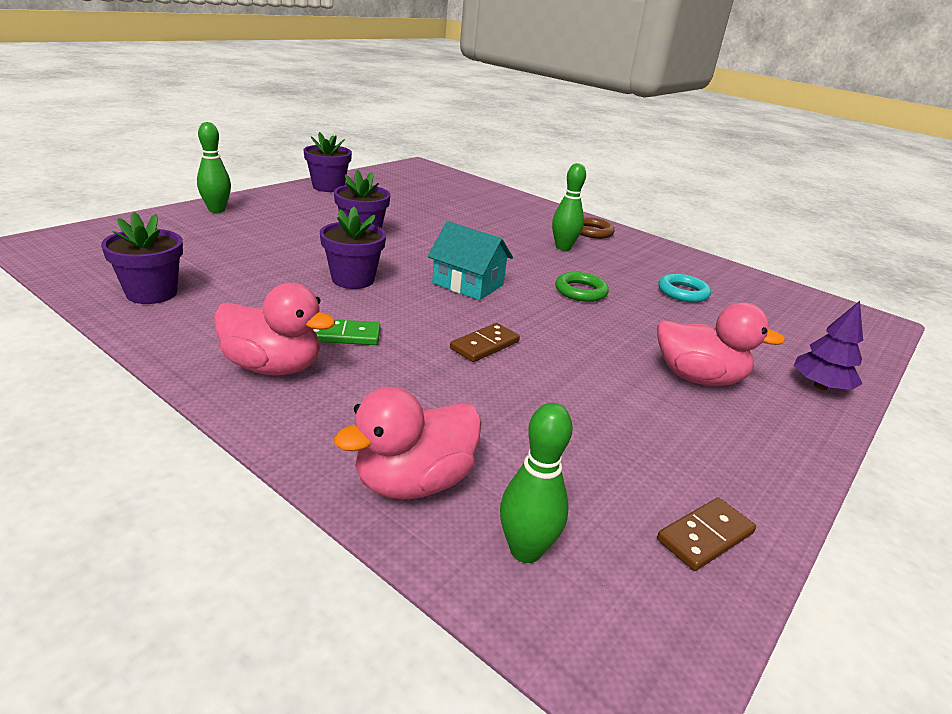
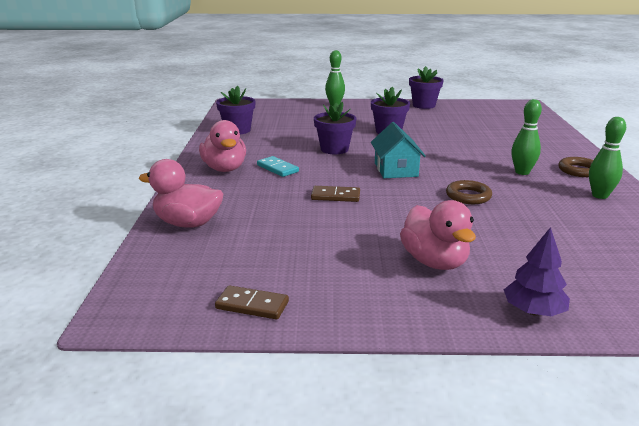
camera: 55 degrees right, 5 degrees down
green domino [313,319,380,345] -> turquoise domino [257,156,299,177]
green bowling pin [500,403,573,563] -> green bowling pin moved to [589,117,626,199]
green ring [555,272,609,302] -> brown ring [446,180,492,204]
turquoise ring [658,273,711,303] -> none

